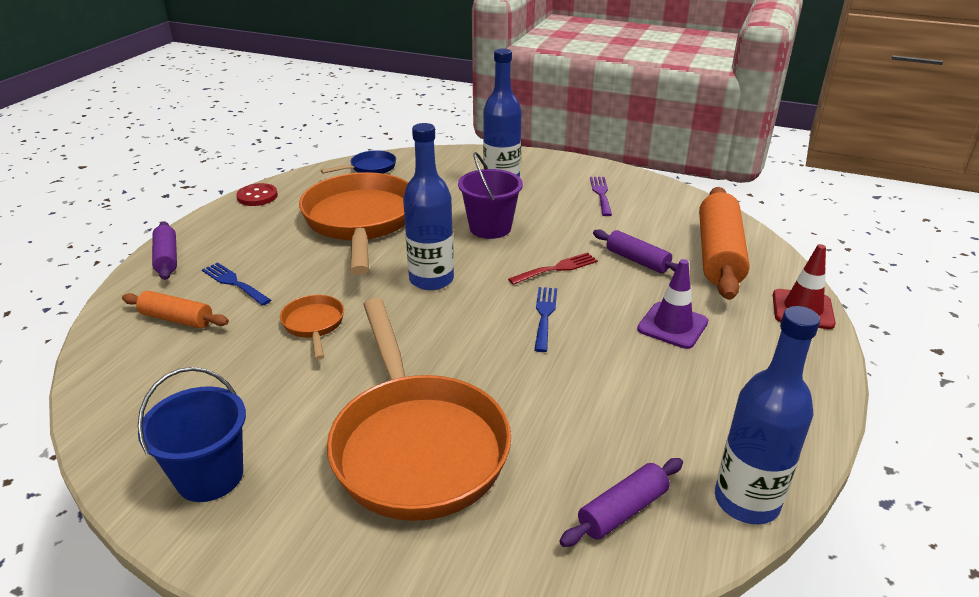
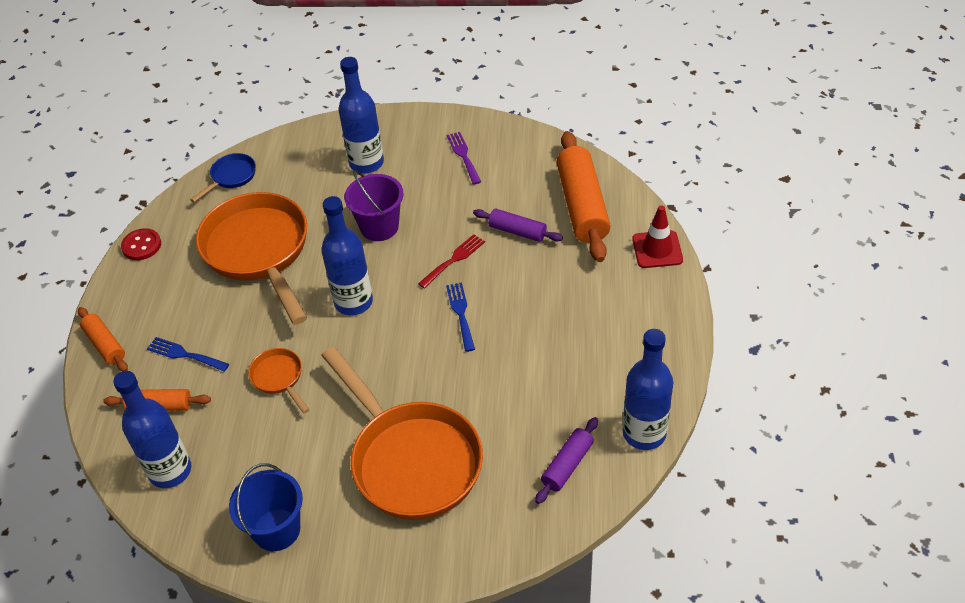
camera: 15 degrees left, 15 degrees up
purple rolling pin [152,221,177,280] -> orange rolling pin [78,307,128,371]
purple traffic cone [637,259,708,349] -> none
none -> blue bottle [113,371,191,488]

